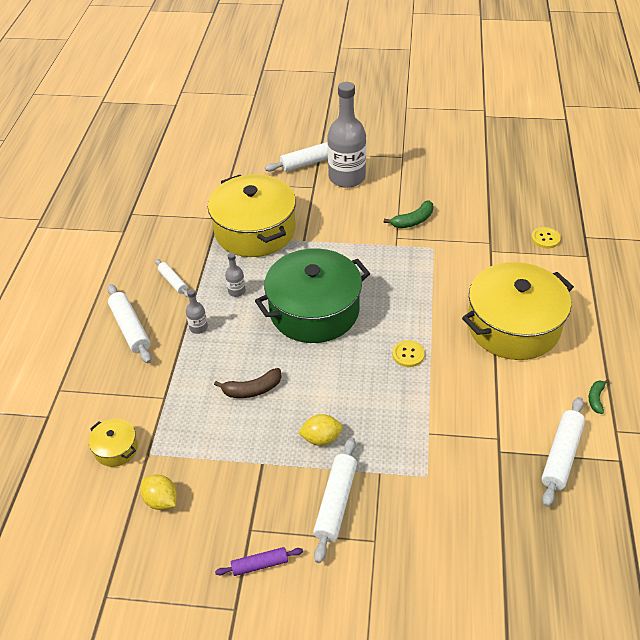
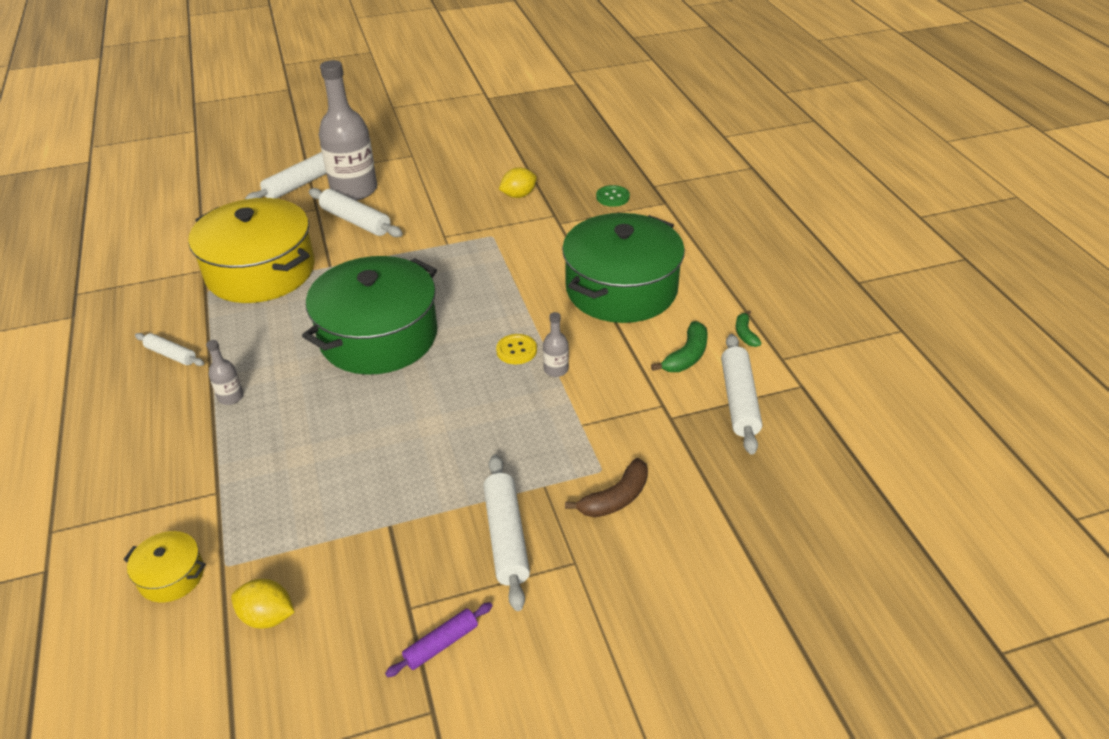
camera: 25 degrees left, 5 degrees down
white rolling pin [107,284,152,363] -> white rolling pin moved to [309,188,403,237]
brown banana [214,368,282,398] -> brown banana moved to [565,458,648,517]
grey bottle [225,253,246,297] -> grey bottle moved to [543,312,569,377]
yellow lemon [298,414,343,446] -> yellow lemon moved to [499,167,537,198]
green banana [384,200,433,228] -> green banana moved to [651,321,708,372]
yellow pot [462,262,574,360] -> green pot [562,213,685,323]
yellow button [531,227,561,248] -> green button [596,185,630,207]

